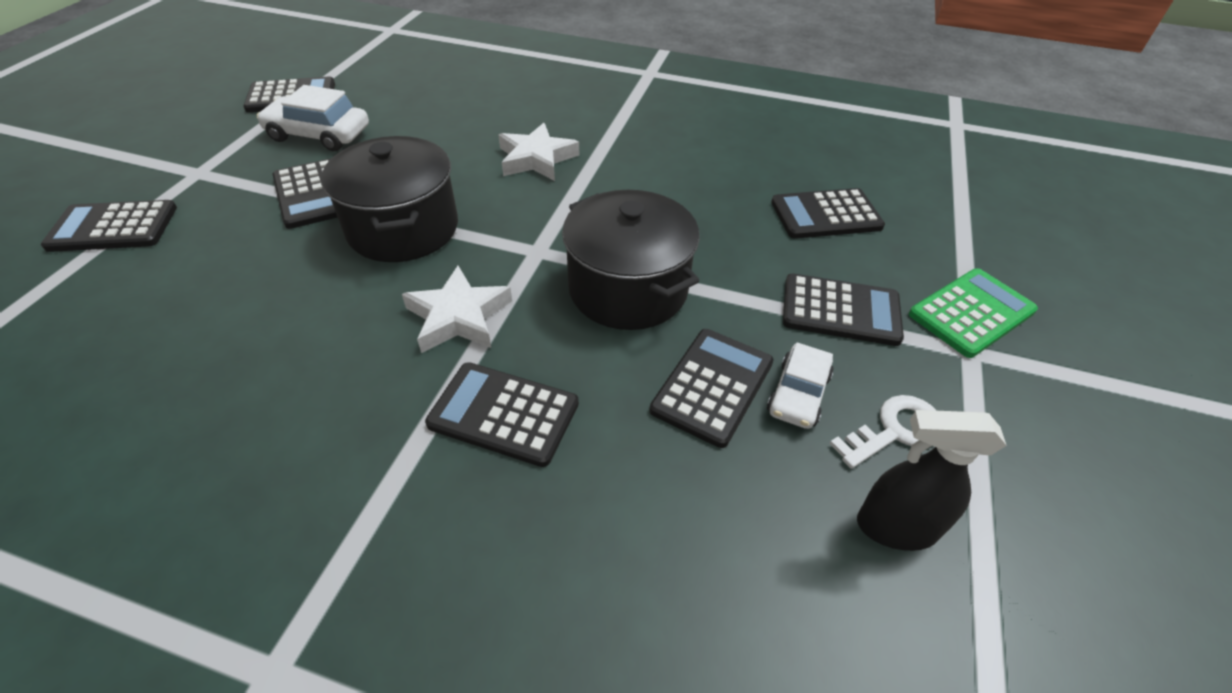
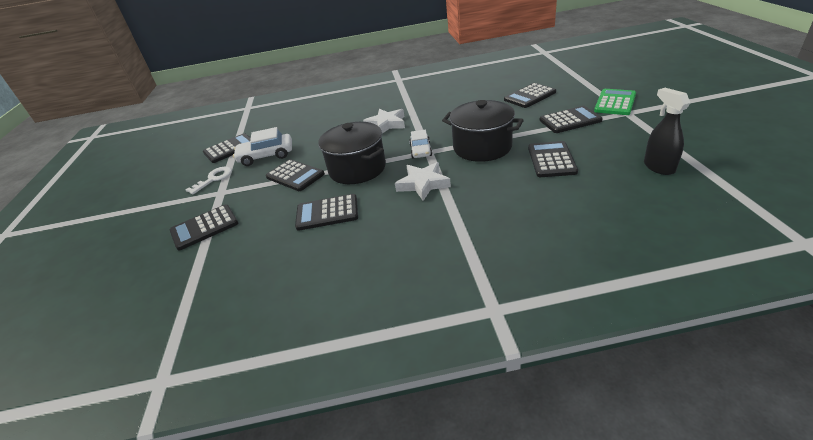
camera: 20 degrees left, 10 degrees down
black calculator [425,362,579,467] -> black calculator moved to [295,194,358,231]
white car [767,343,834,429] -> white car moved to [409,130,432,158]
white key [830,395,937,469] -> white key moved to [185,167,232,194]
black spray bottle [857,410,1007,551] -> black spray bottle turned 90 degrees clockwise [644,88,691,175]

